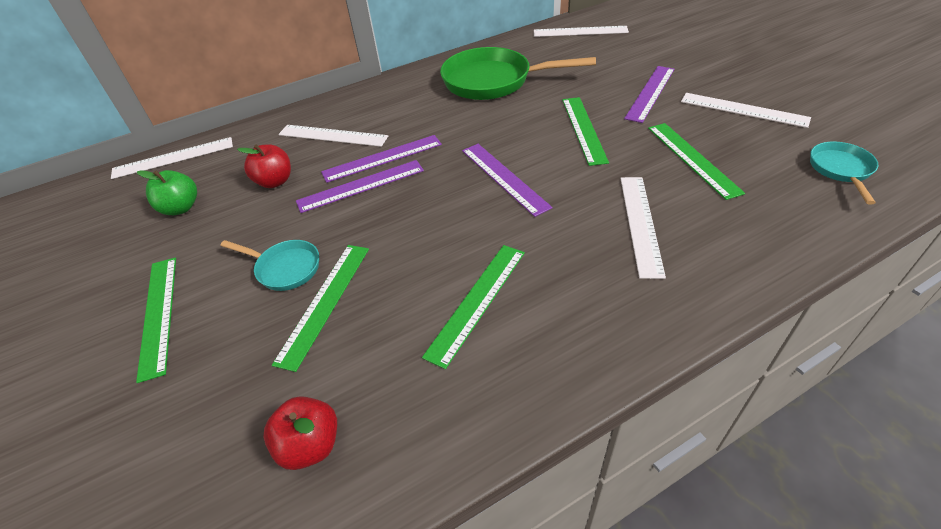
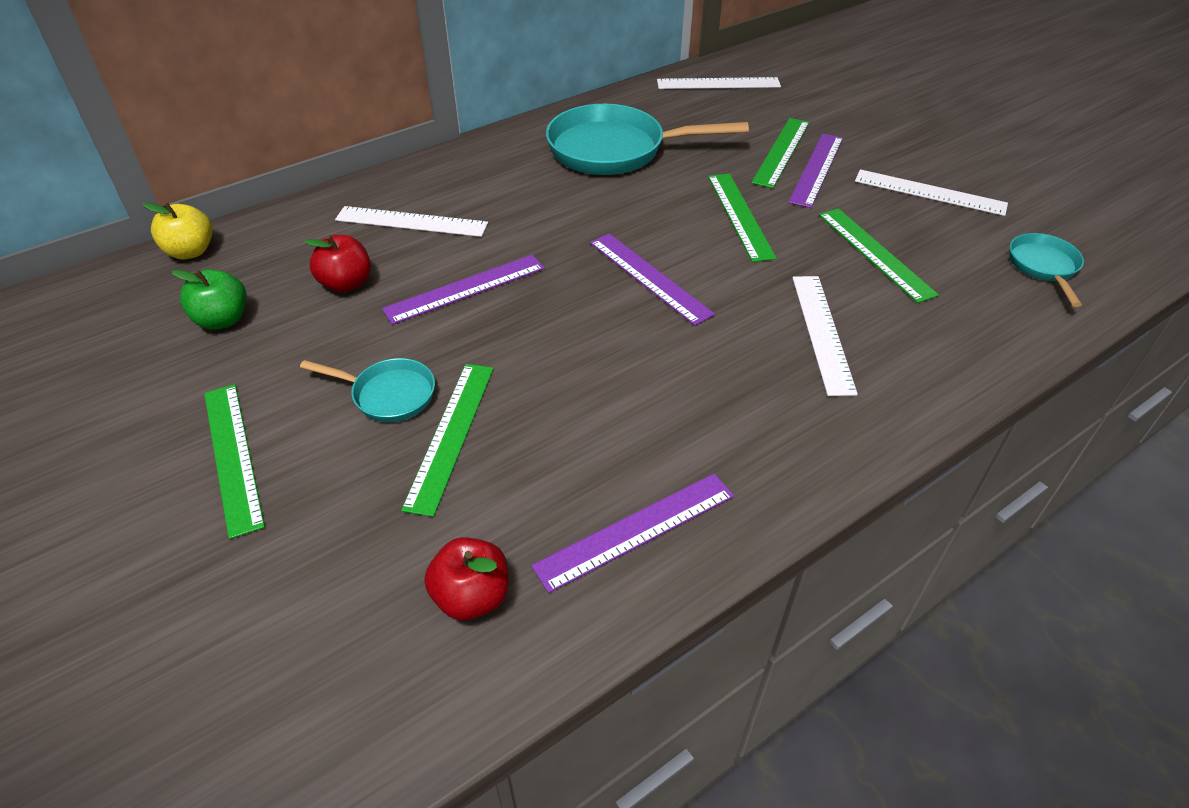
camera: 10 degrees left, 0 degrees up
white ruler [111,137,233,179] -> yellow apple [143,202,213,259]
purple ruler [321,135,442,183] -> purple ruler moved to [531,474,734,593]
green ruler [422,245,525,369] -> green ruler moved to [751,118,810,188]
green pan [440,47,596,100] -> turquoise pan [546,104,749,175]

